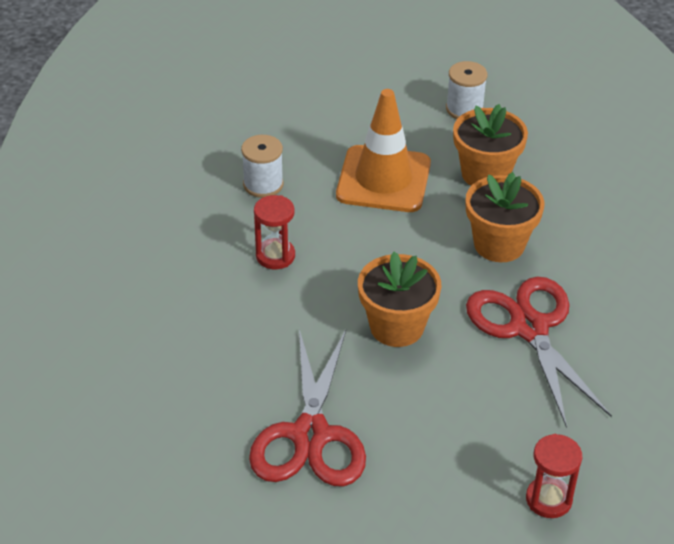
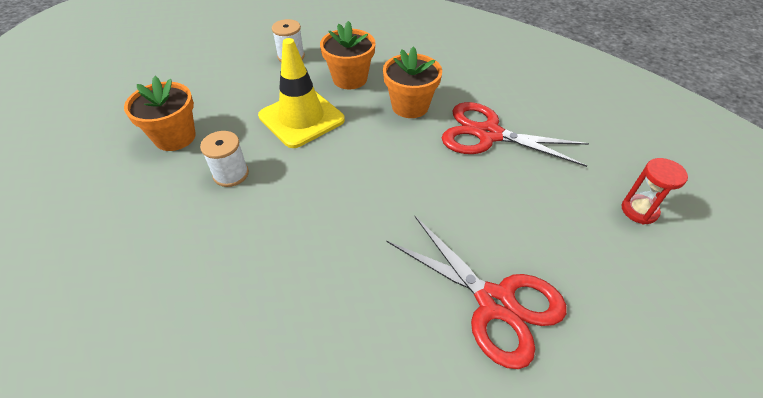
camera: 50 degrees left, 5 degrees up
red hourglass [254,195,295,269] -> none
orange traffic cone [336,89,431,212] -> yellow traffic cone [258,38,345,148]
orange flower pot [358,252,442,347] -> orange flower pot moved to [124,76,196,151]

